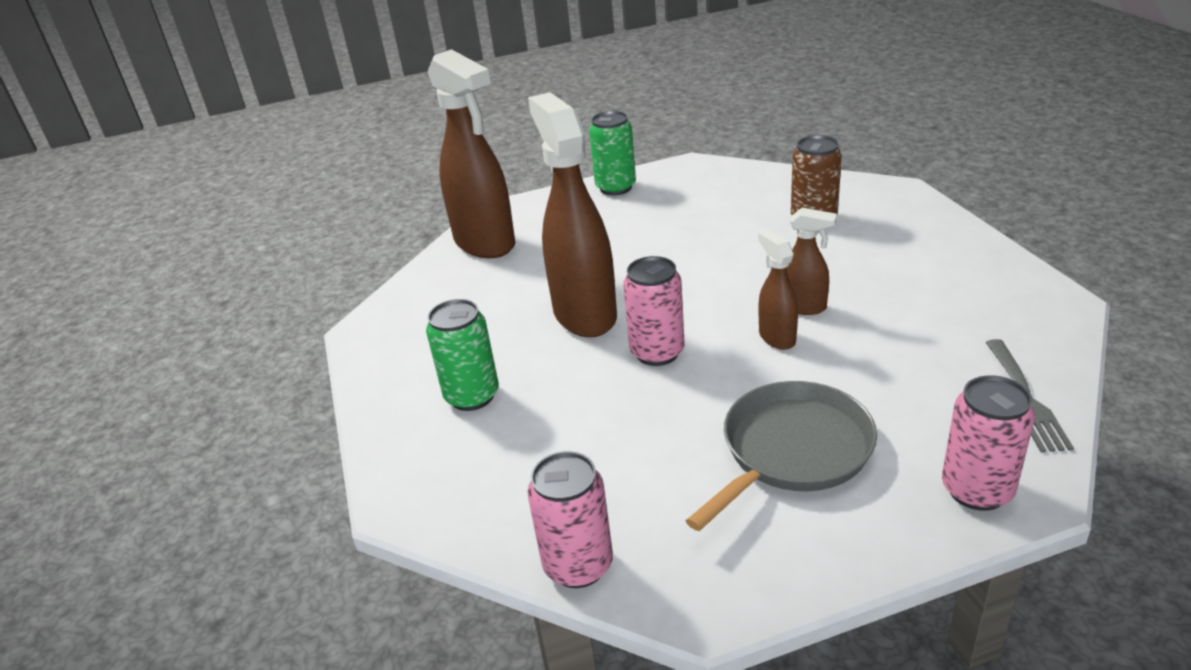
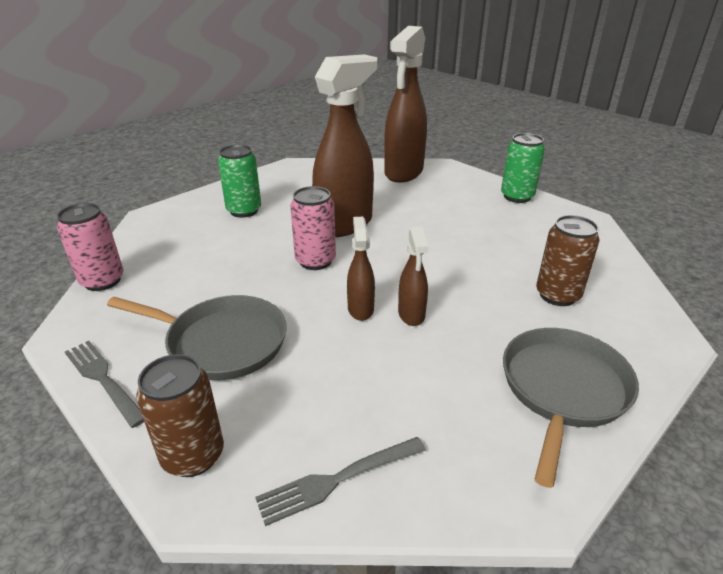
camera: 60 degrees right, 0 degrees up
brown spray bottle [758,230,798,350] -> brown spray bottle turned 45 degrees counterclockwise [347,217,375,321]
pink can [942,375,1035,511] -> brown can [136,354,224,477]
none -> grey fork [65,341,144,428]
none -> grey pan [503,328,639,488]

